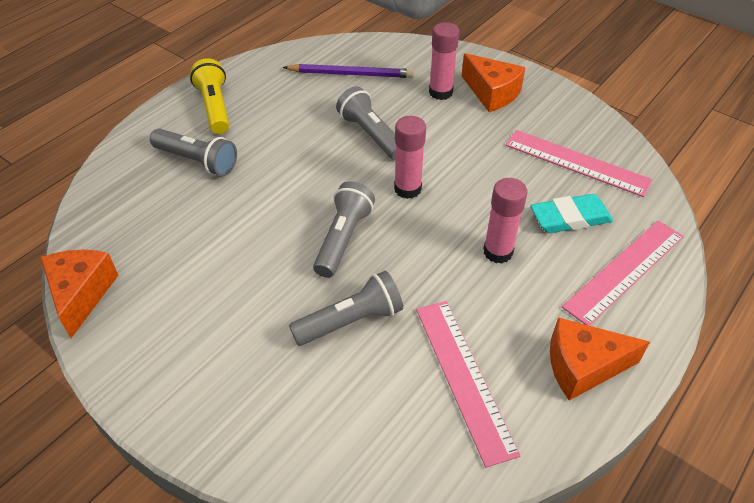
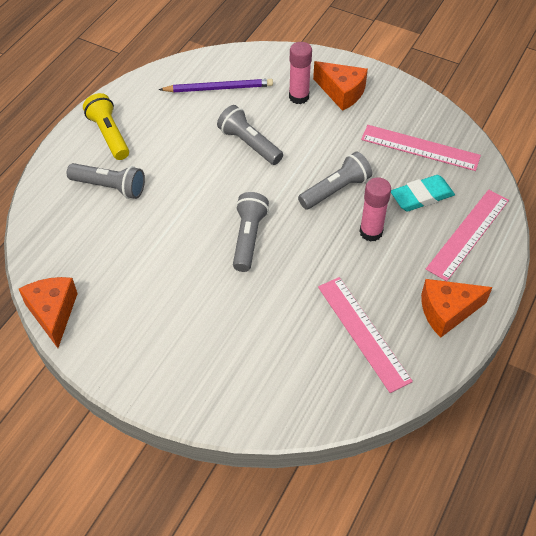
camera: 10 degrees left, 5 degrees up
grey flashlight [289,271,403,346] -> grey flashlight moved to [298,152,372,209]
pink glue stick [394,116,426,199] -> none

